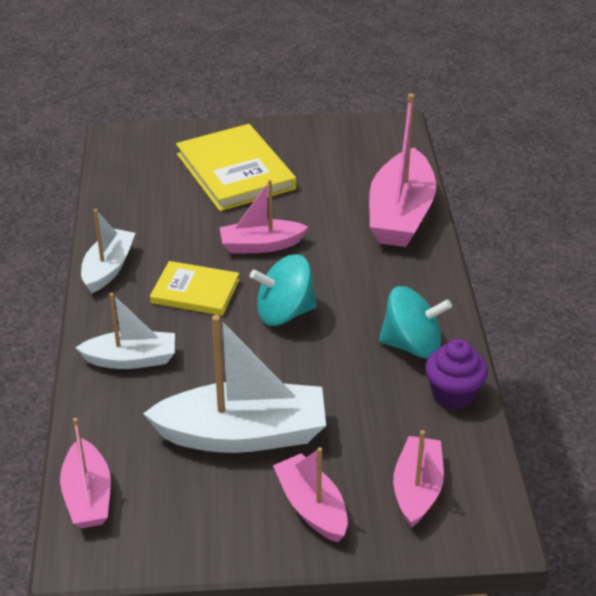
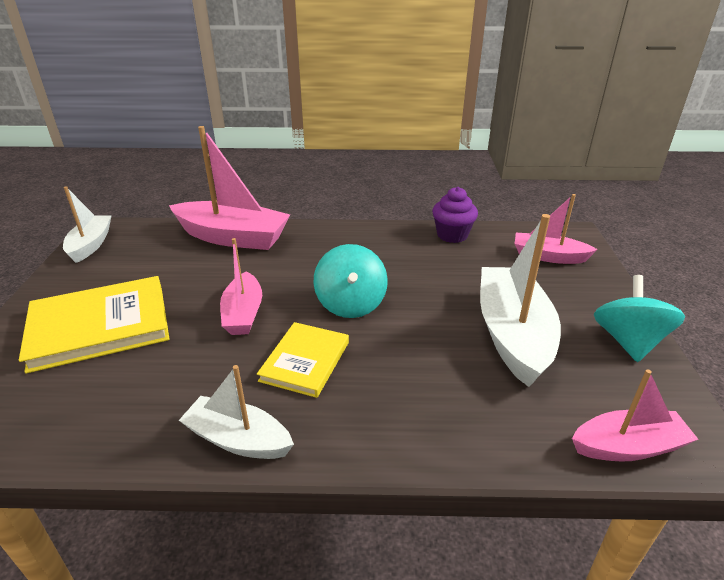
camera: 85 degrees left, 5 degrees down
white boat [75,293,175,369] -> white boat moved to [63,186,111,263]
pink boat [273,447,348,542] -> none
turquoise spinning top [379,286,452,359] -> turquoise spinning top moved to [594,275,685,362]

